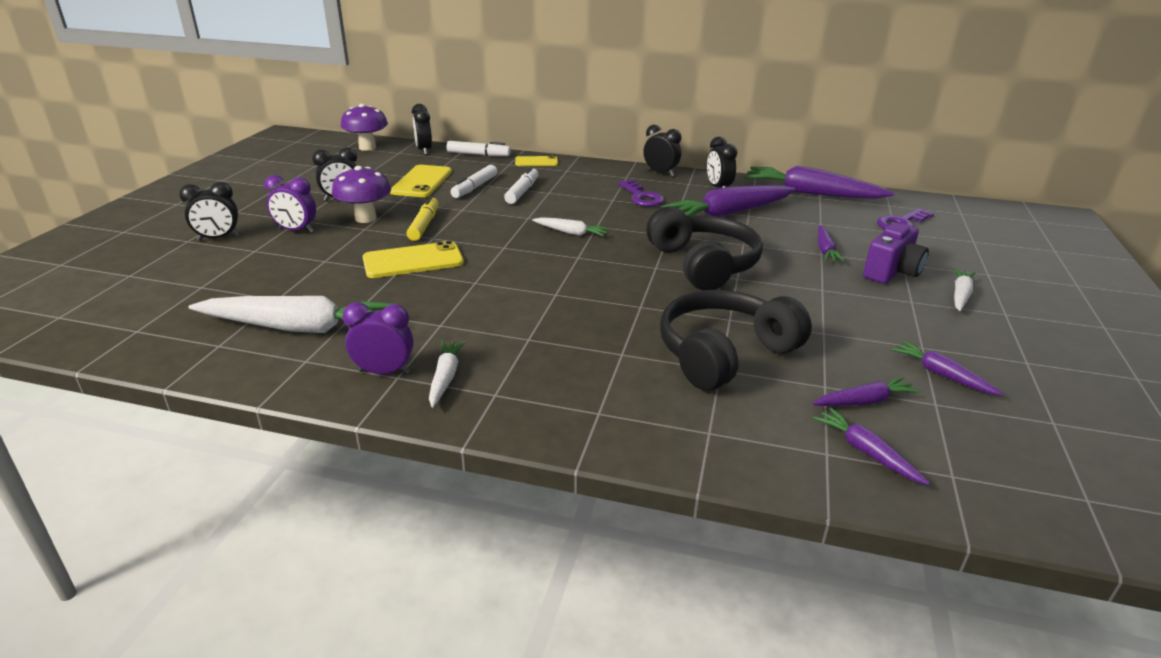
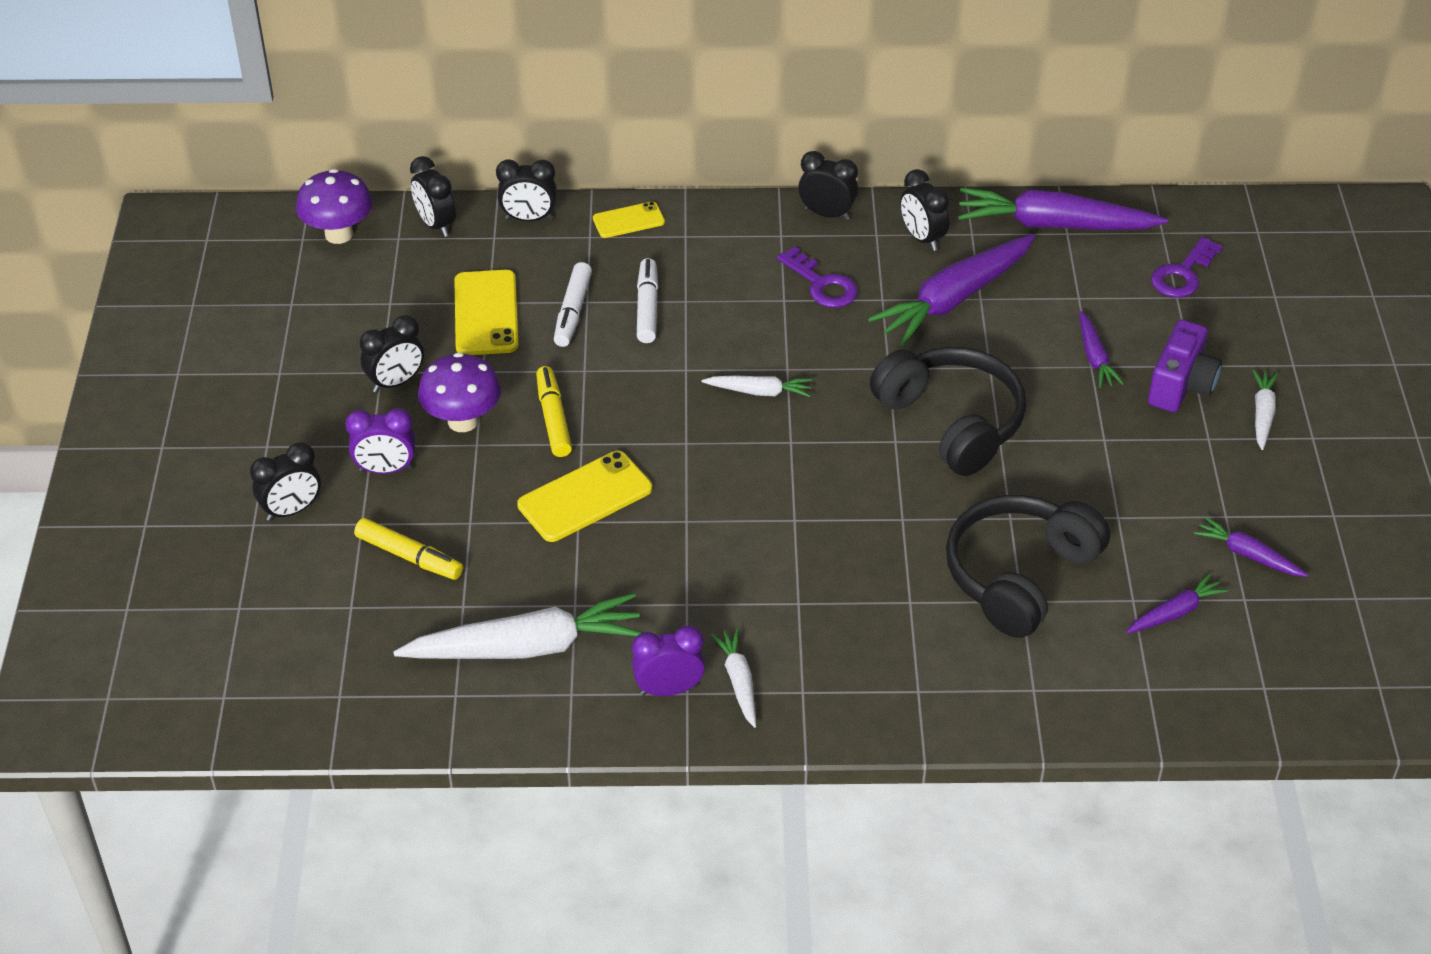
camera: 15 degrees left, 15 degrees up
white marker [447,141,511,156] -> black clock [496,159,557,221]
purple carrot [813,408,930,485] -> none
none -> yellow marker [354,518,463,580]

